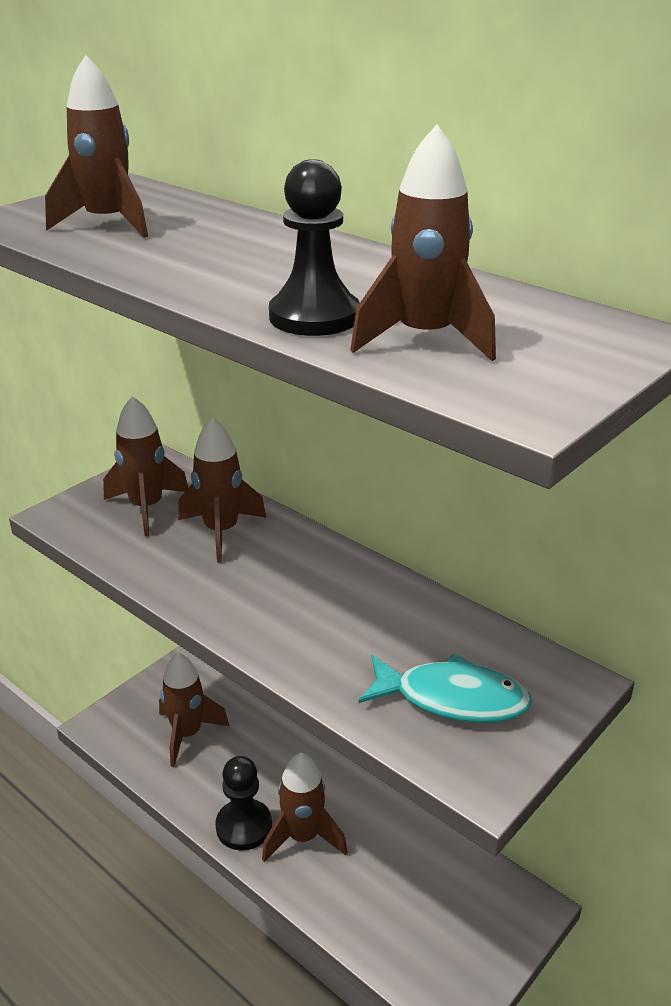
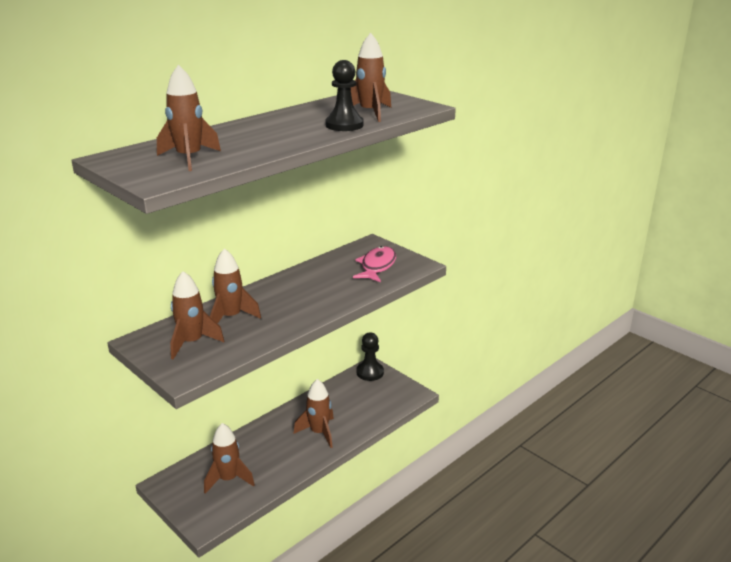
camera: 85 degrees left, 5 degrees down
black pawn [215,756,272,850] -> black pawn moved to [356,333,384,381]
turquoise fish [359,653,532,723] -> pink fish [353,246,396,282]

